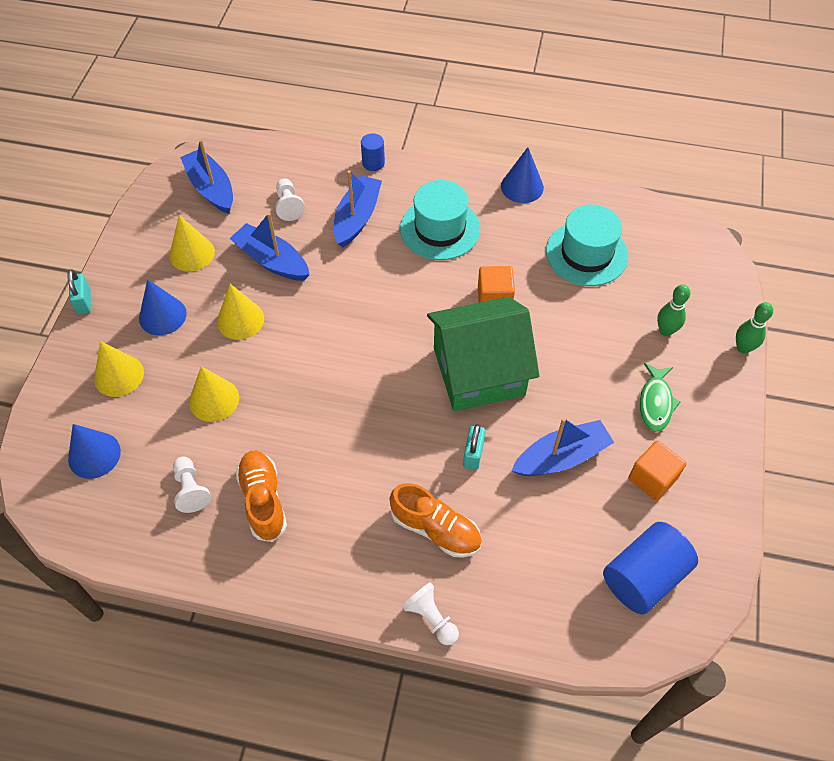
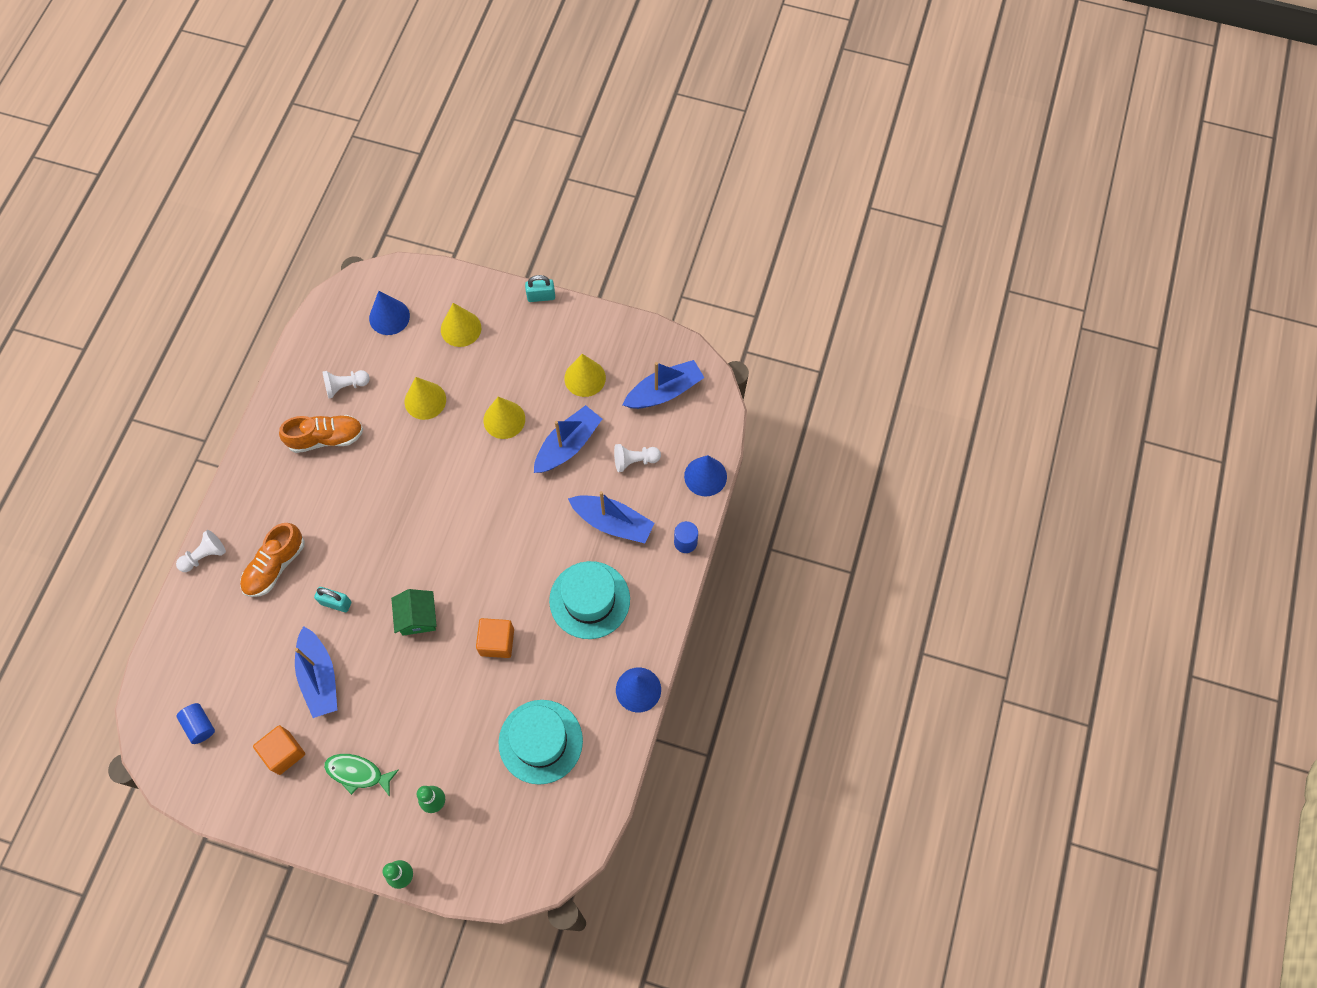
camera: 95 degrees right, 10 degrees up
blue cone [139,279,187,335] -> blue cone moved to [684,455,727,497]
green house [427,297,539,411] -> green house [391,589,437,636], size x0.48
blue cylinder [603,522,698,615] -> blue cylinder [176,703,215,744], size x0.53

